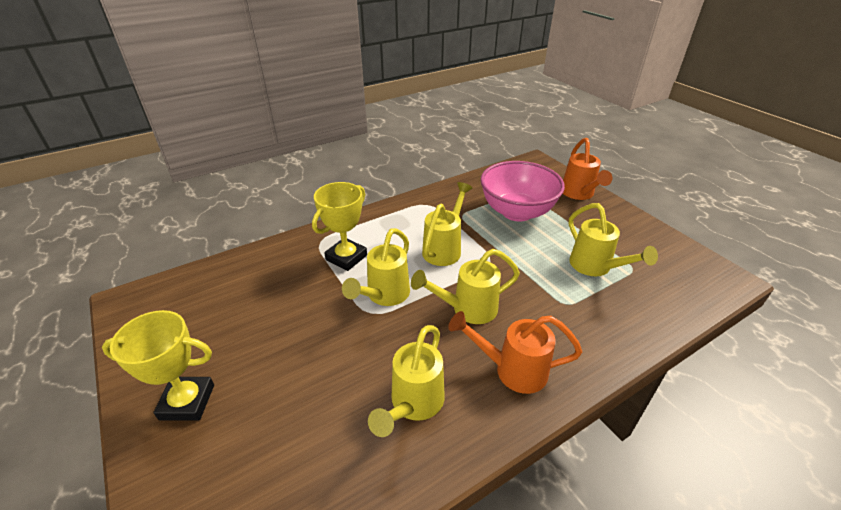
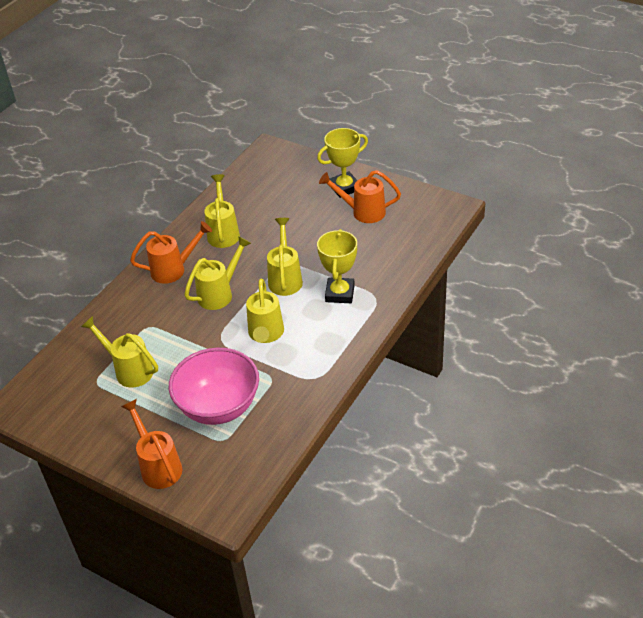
camera: 155 degrees right, 5 degrees up
none -> orange watering can [319,170,401,223]

